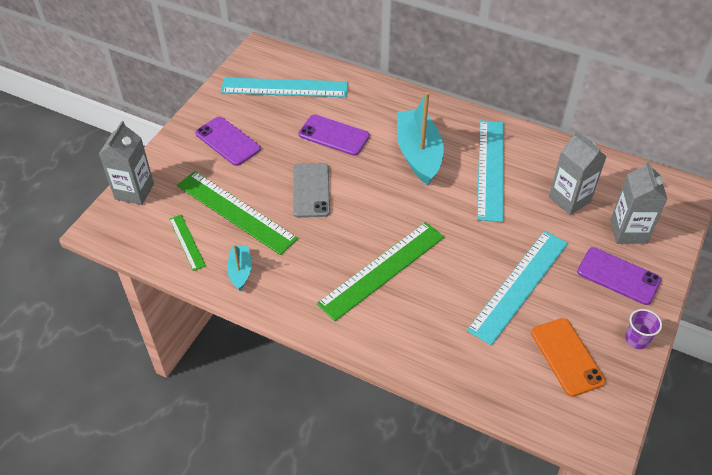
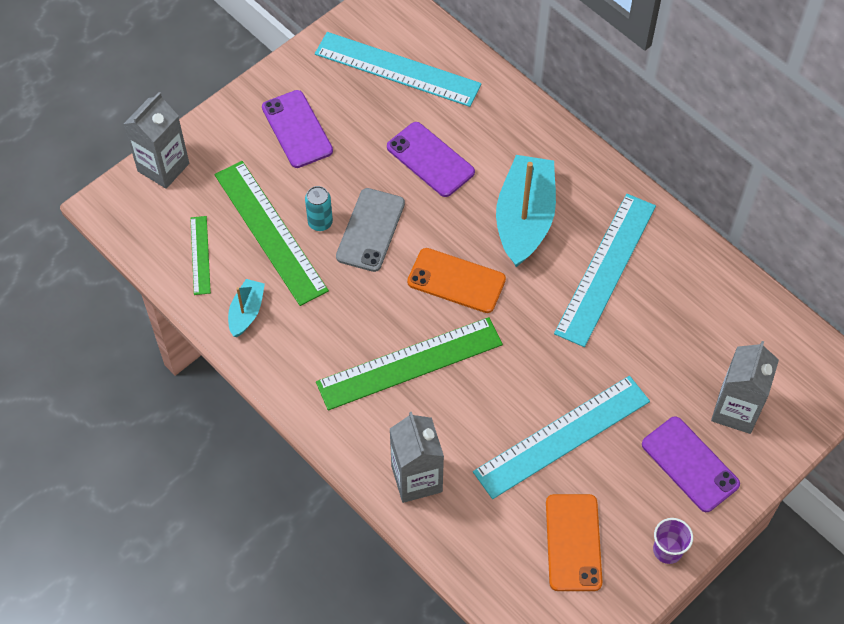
camera: 20 degrees right, 10 degrees up
grey carton [549,130,607,215] -> grey carton moved to [390,412,444,503]
none -> turquoise can [305,186,333,231]
none -> orange phone [407,248,506,313]

